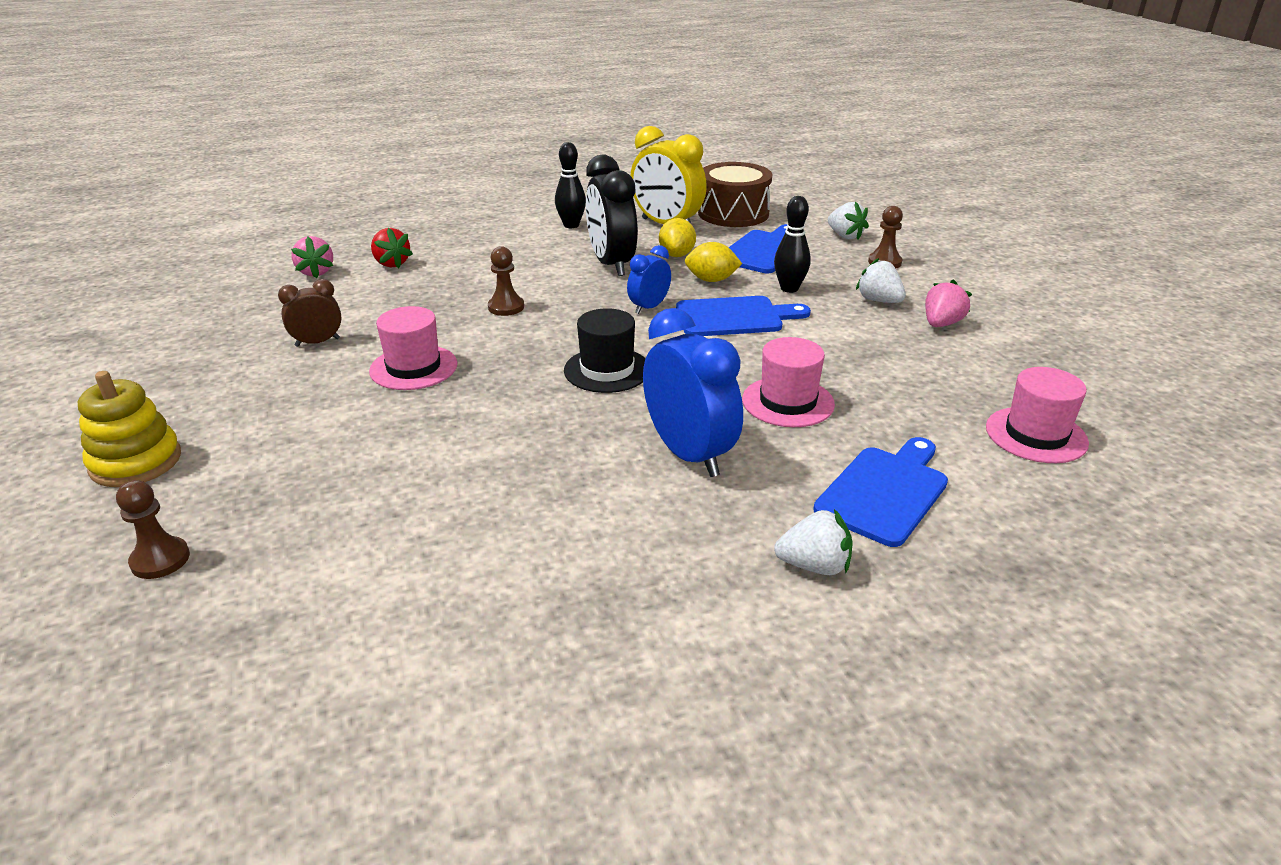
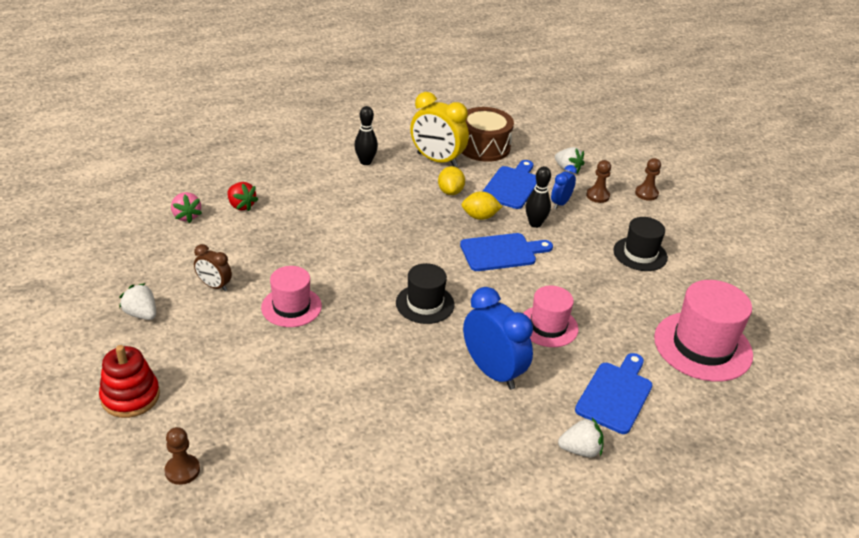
camera: 10 degrees left, 5 degrees up
yellow stacking toy [78,371,181,487] -> red stacking toy [99,345,160,418]
brown clock [278,279,341,347] -> brown clock turned 120 degrees counterclockwise [194,244,232,291]
brown pawn [488,246,524,316] -> brown pawn moved to [635,158,661,201]
black clock [586,155,638,276] -> none
blue clock [627,245,671,314] -> blue clock moved to [551,165,577,209]
white strawberry [856,258,906,303] -> white strawberry moved to [119,283,156,320]
pink strawberry [925,279,972,327] -> black hat [613,217,668,271]
pink hat [986,367,1089,463] -> pink hat [654,280,753,382], size x1.61

